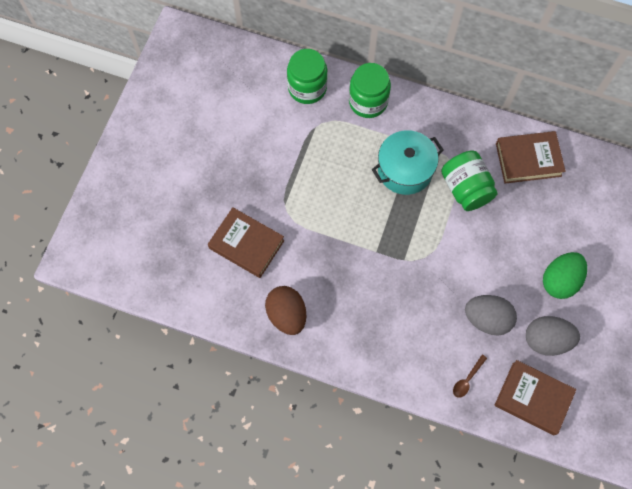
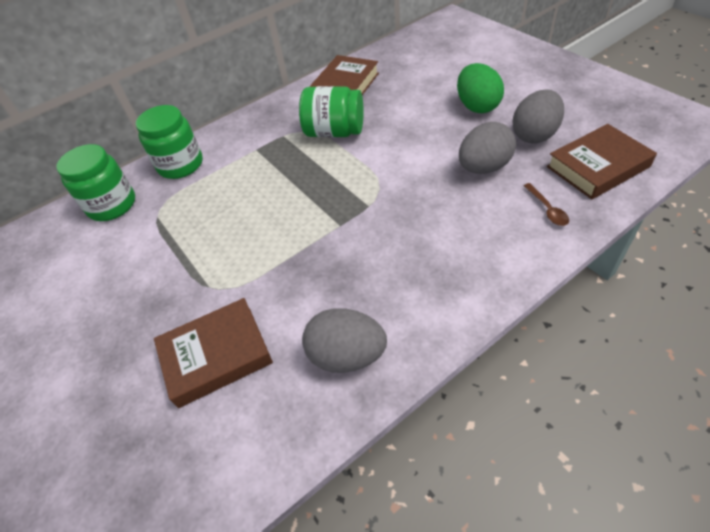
camera: 50 degrees left, 20 degrees down
brown egg [265,286,306,335] -> grey egg [302,309,387,373]
turquoise pot [372,130,444,195] -> none

